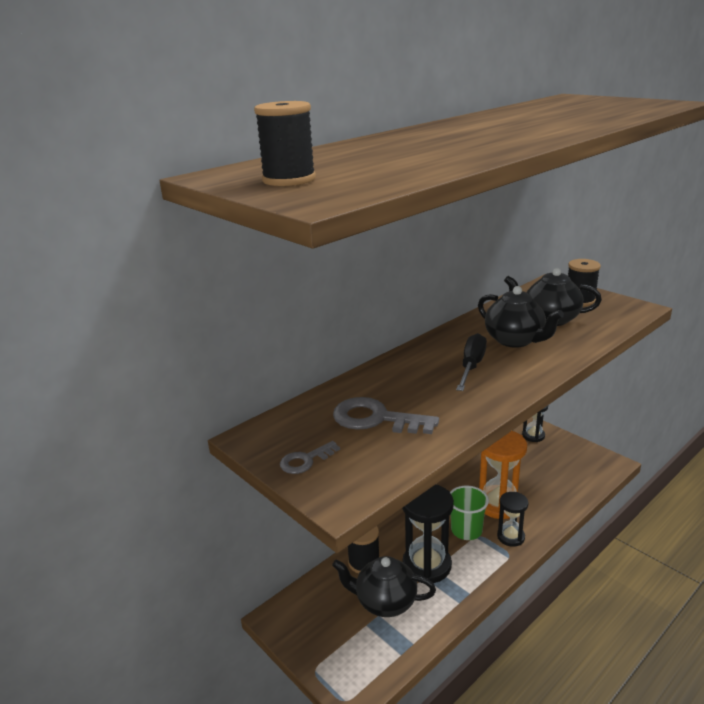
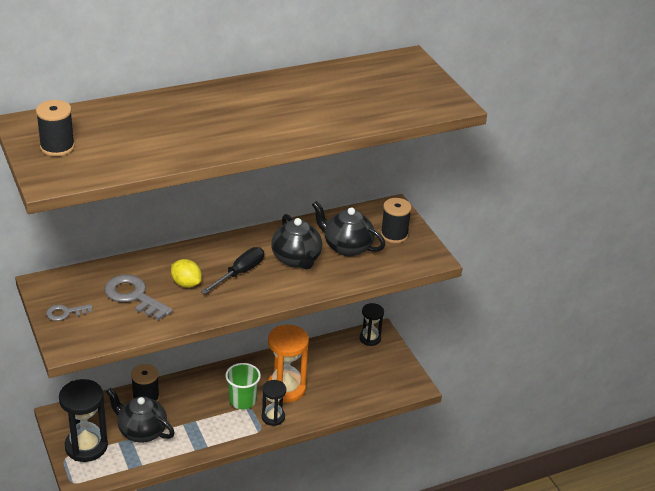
camera: 15 degrees right, 10 degrees up
black hourglass [402,484,454,583] -> black hourglass moved to [59,379,108,462]
none -> yellow lemon [171,259,202,288]

